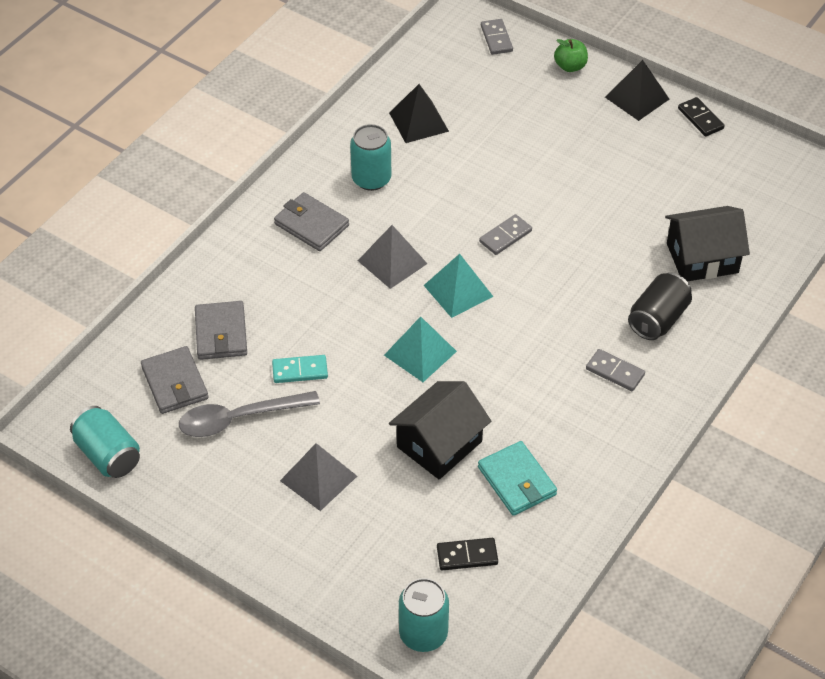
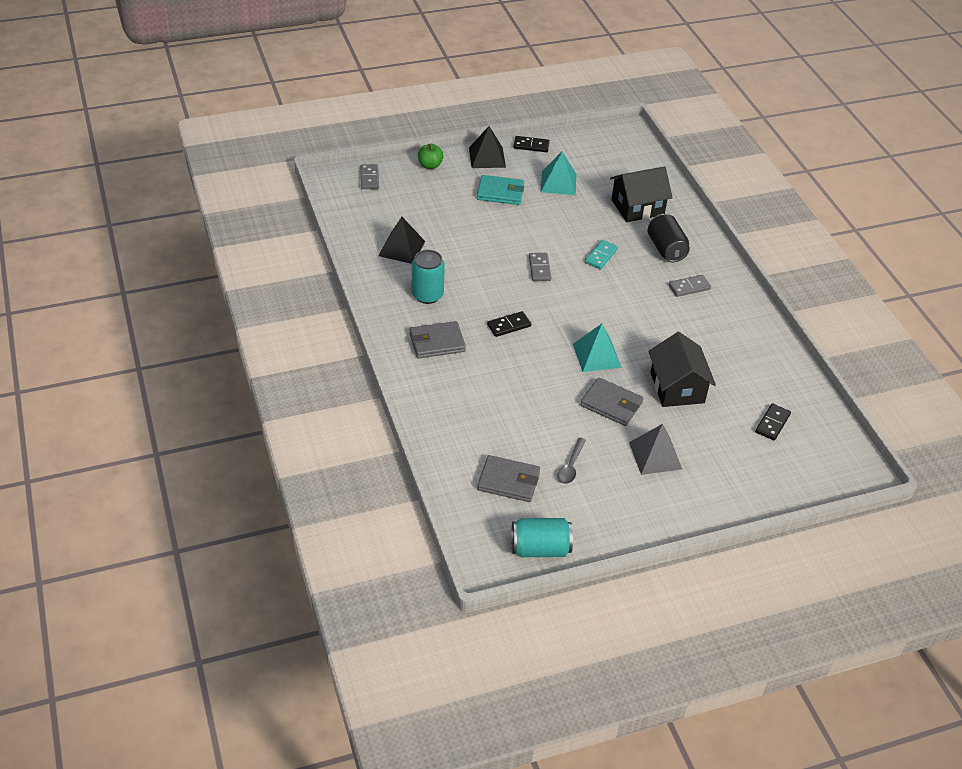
camera: 55 degrees left, 5 degrees down
grey spoon [179,391,320,437] -> grey spoon [557,438,586,484], size x0.57
grey wallet [195,301,247,360] -> grey wallet moved to [580,377,644,426]
turquoise domino [272,355,328,383] -> turquoise domino moved to [585,240,618,269]
grey pyramid [358,225,428,289] -> black domino [487,311,531,337]
turquoise can [399,578,449,652] -> none
turquoise pyramid [424,254,493,318] -> turquoise pyramid moved to [541,152,576,195]
turquoise wallet [478,441,557,516] -> turquoise wallet moved to [477,175,524,205]
grey domino [481,19,513,55] -> grey domino turned 60 degrees clockwise [360,164,379,189]
black house [665,206,750,282] -> black house turned 45 degrees clockwise [610,166,673,222]

